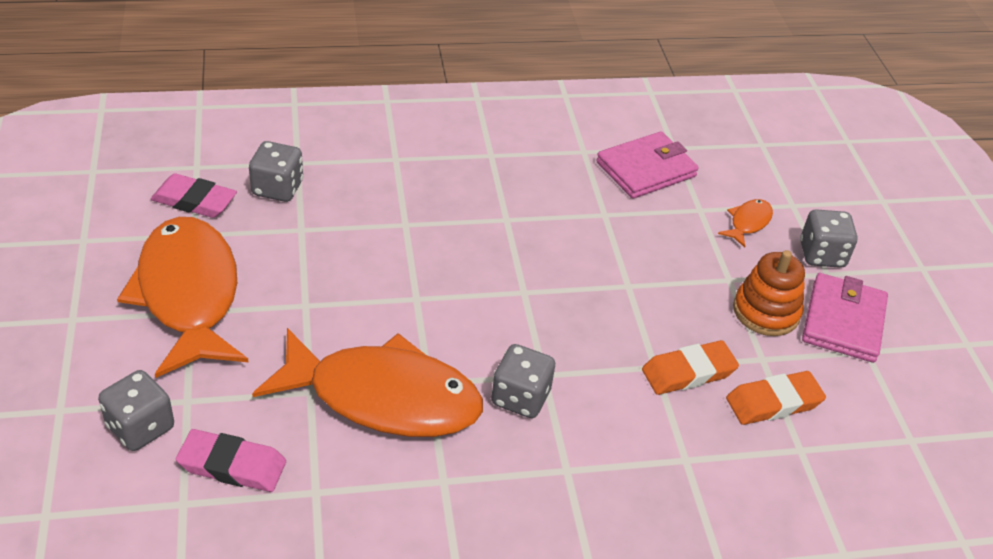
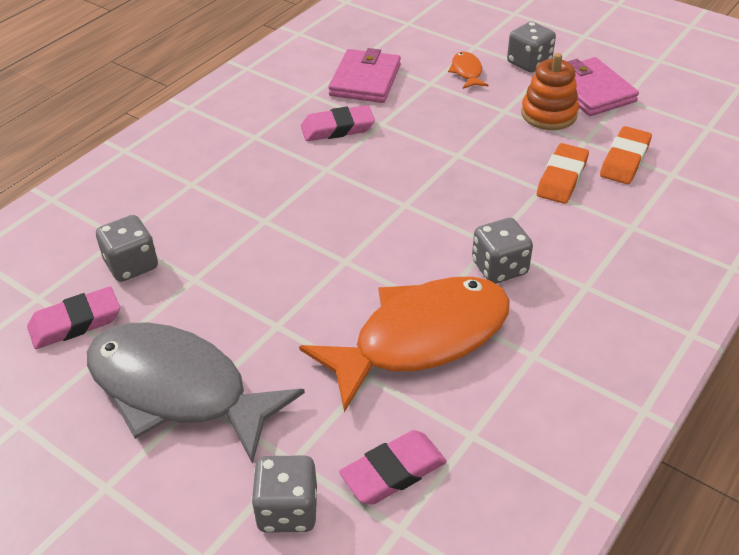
camera: 40 degrees left, 0 degrees up
orange fish [117,217,249,378] -> grey fish [87,322,305,464]
none -> pink eraser [301,105,375,141]

